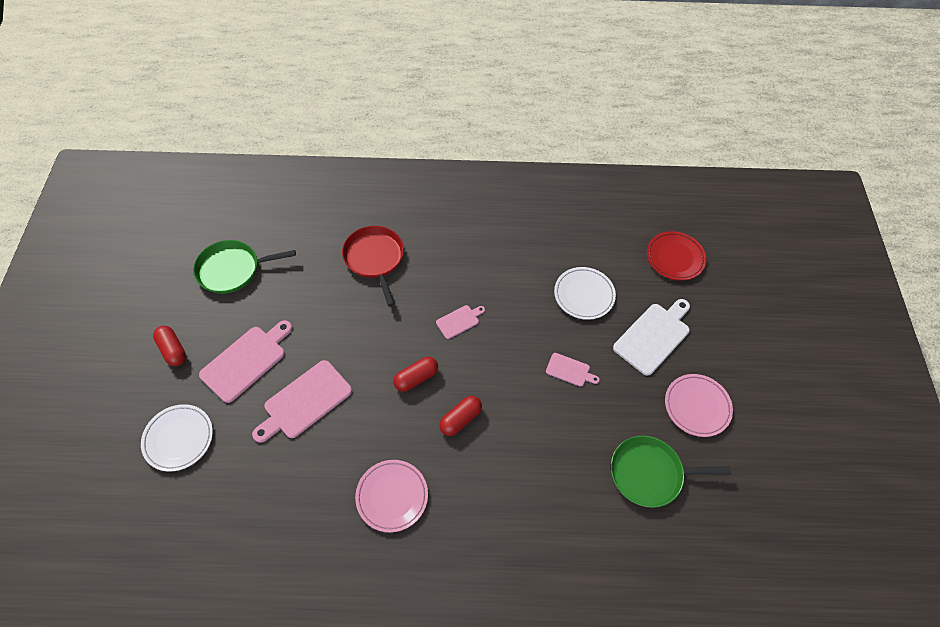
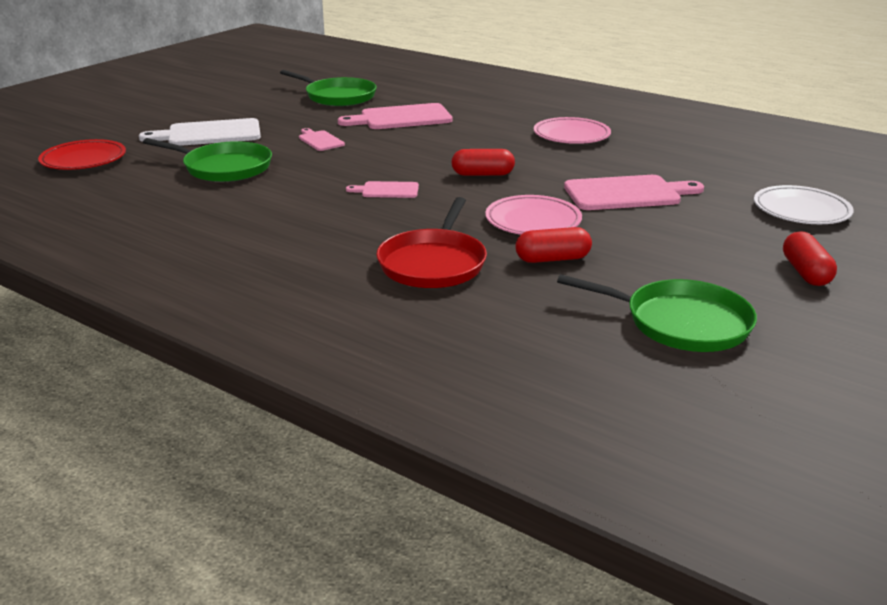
camera: 145 degrees left, 30 degrees down
pink cutting board [199,320,292,403] -> pink cutting board moved to [338,103,453,129]
red capsule [439,396,482,436] -> red capsule moved to [515,227,592,263]
white plate [554,267,616,320] -> green pan [143,138,272,182]
pink plate [665,374,733,437] -> pink plate moved to [485,195,582,235]

